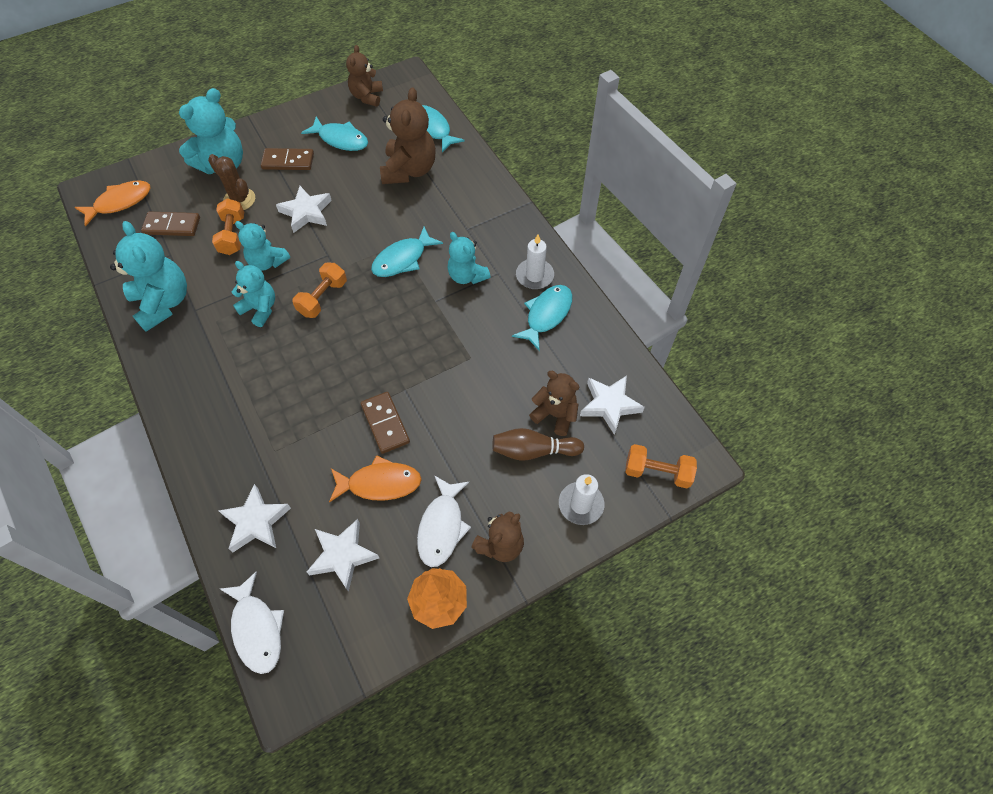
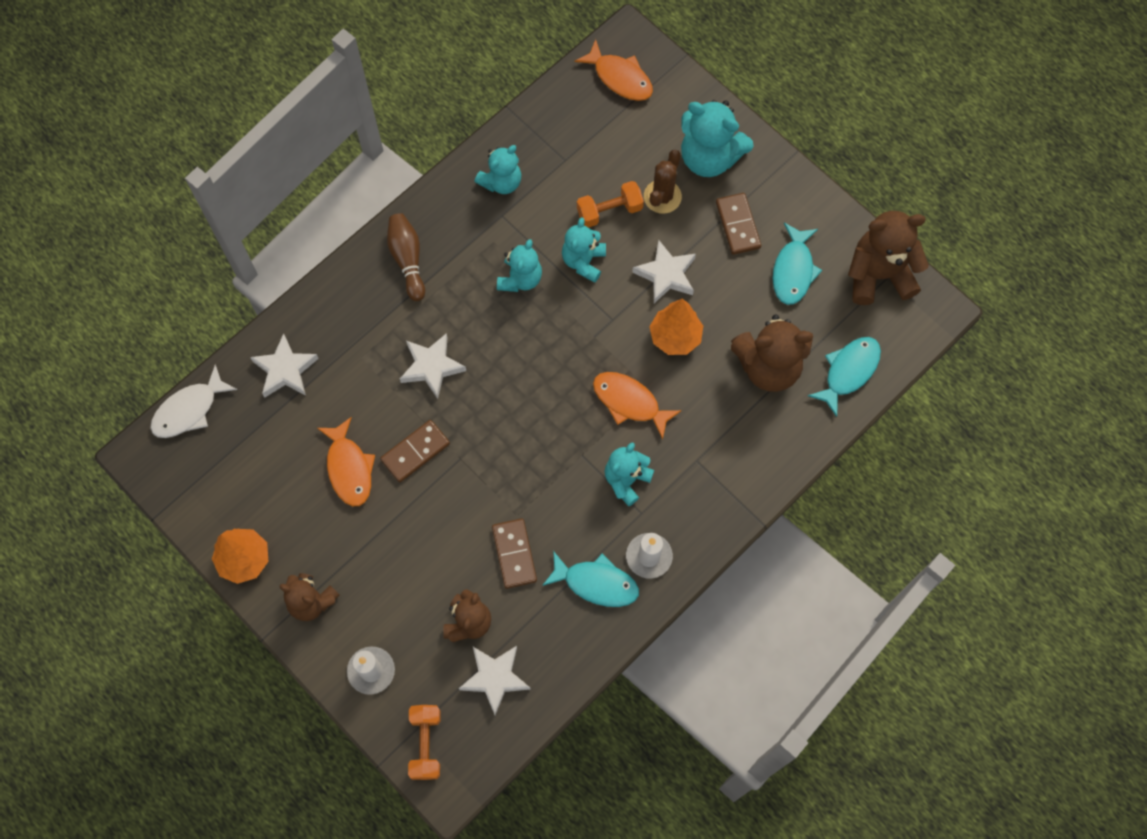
camera: 75 degrees right, 10 degrees up
turquoise teddy bear [110,221,187,332] -> turquoise teddy bear [475,145,521,194], size x0.63
brown domino [141,211,200,236] -> brown domino moved to [492,519,537,589]
orange dumbbell [292,263,347,318] -> none
white star [307,519,379,592] -> white star moved to [400,333,466,399]
brown teddy bear [346,45,383,107] -> brown teddy bear [848,211,929,305], size x1.59
turquoise fish [371,227,443,277] -> orange fish [593,372,682,440]
white fish [417,475,471,567] -> none
brown bowling pin [492,428,584,461] -> brown bowling pin moved to [387,213,425,301]
none -> orange tree [649,299,703,355]

